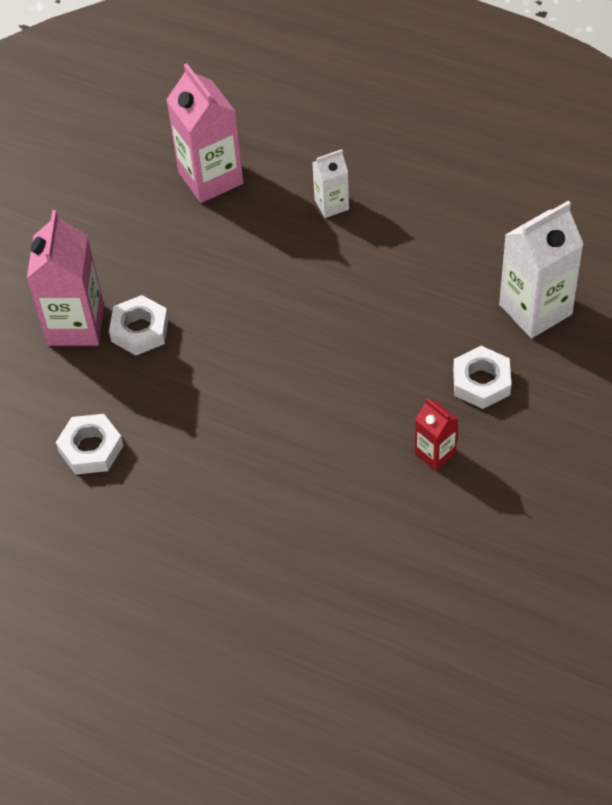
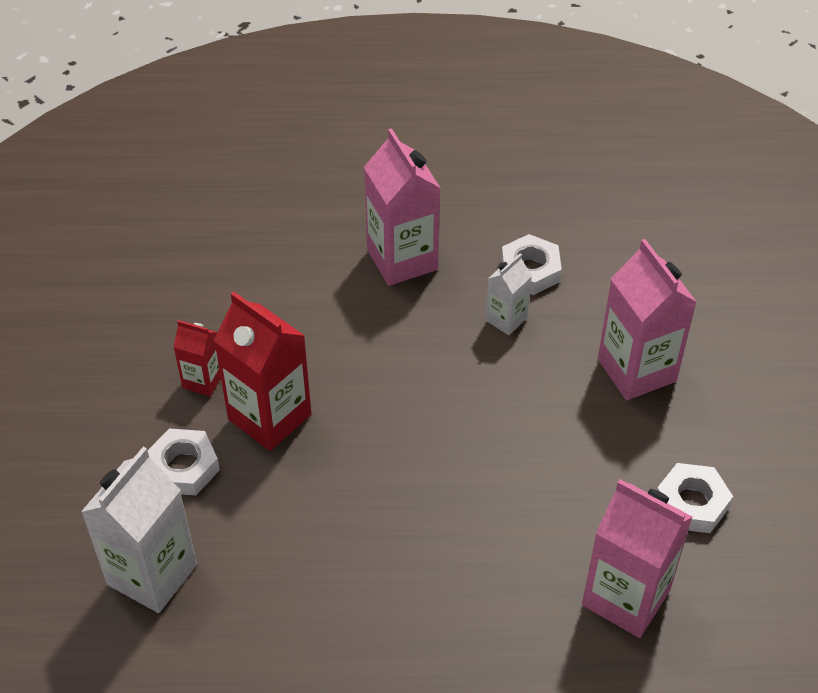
camera: 150 degrees right, 5 degrees down
white nut [109,295,169,355] -> white nut moved to [657,463,733,533]
white carton [312,149,349,218] -> white carton moved to [485,253,532,335]
none -> red carton [214,292,312,451]
none -> pink carton [364,128,440,286]

